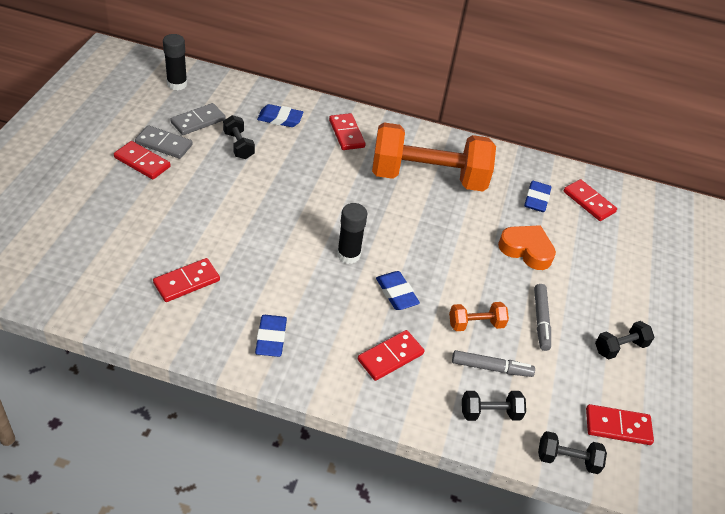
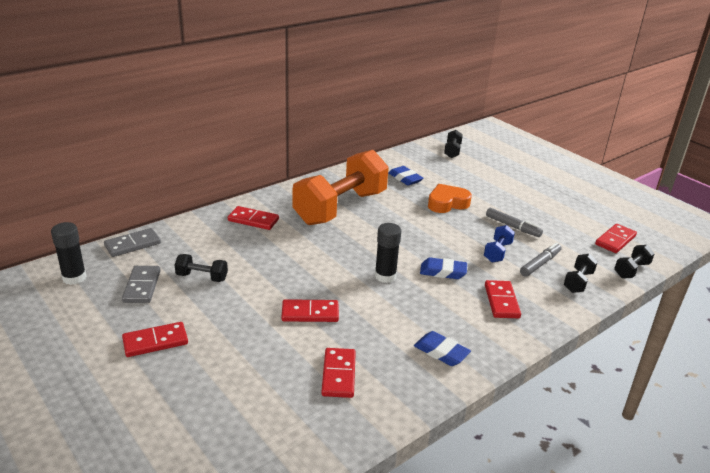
camera: 50 degrees left, 15 degrees down
grey domino [135,125,193,159] -> grey domino moved to [104,228,161,257]
blue eraser [257,104,304,127] -> none
orange dumbbell [449,302,509,331] -> blue dumbbell [484,225,515,263]
red domino [563,179,617,221] -> red domino moved to [282,299,339,322]
black dumbbell [595,321,654,359] -> black dumbbell moved to [444,130,463,158]

